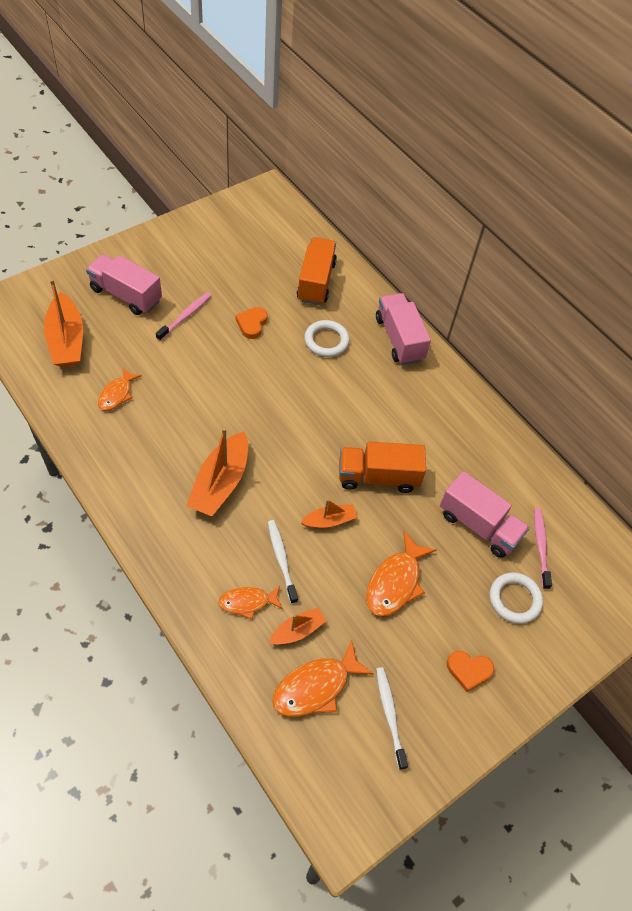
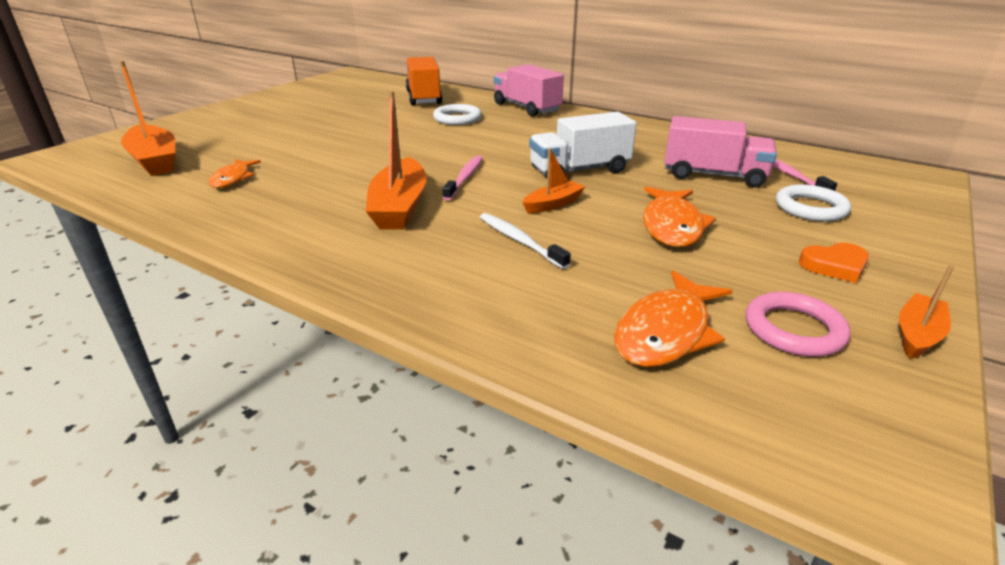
camera: 15 degrees left, 25 degrees down
pink truck [86,254,162,315] -> none
pink toothbrush [156,292,212,341] -> pink toothbrush moved to [442,155,483,201]
orange fish [218,586,283,620] -> none
orange heart [236,307,267,339] -> none
orange boat [269,608,326,644] -> orange boat moved to [899,265,954,359]
orange truck [339,442,426,493] -> white truck [529,112,637,178]
white toothbrush [376,667,408,770] -> pink ring [746,292,851,357]

